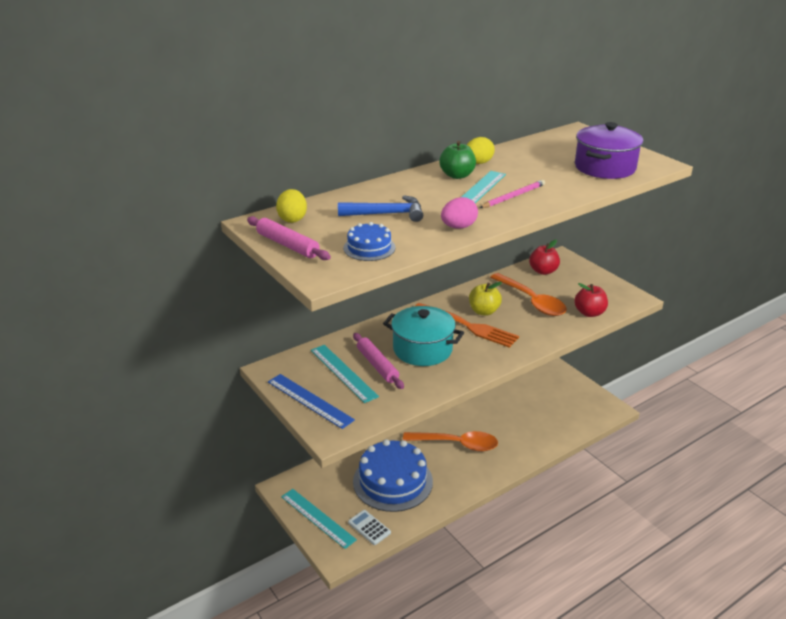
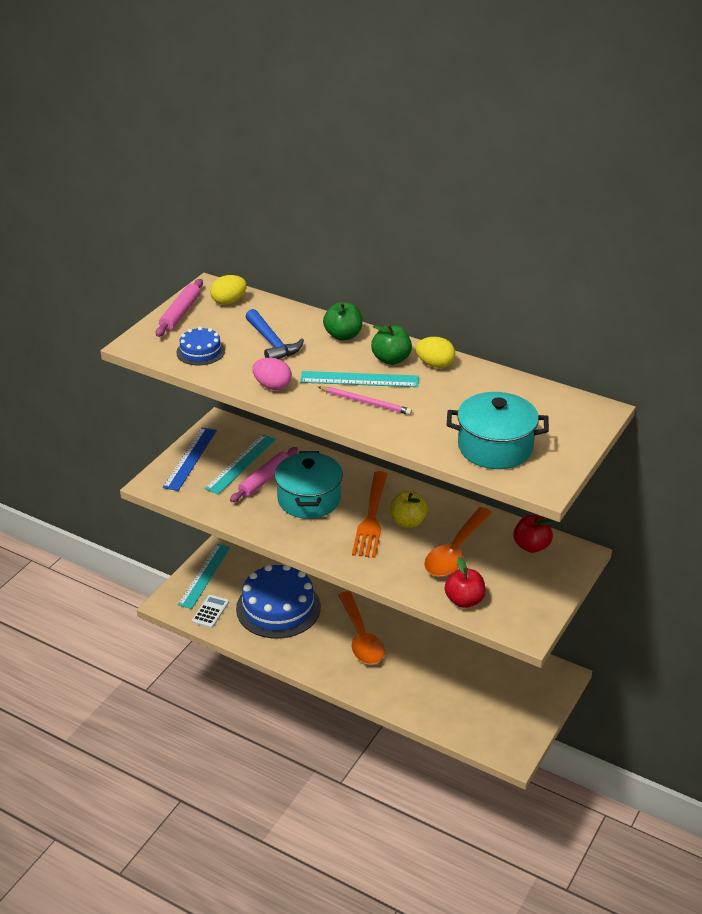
camera: 65 degrees right, 5 degrees up
purple pot [575,122,643,179] -> turquoise pot [447,392,549,469]
none -> green apple [323,302,362,341]

